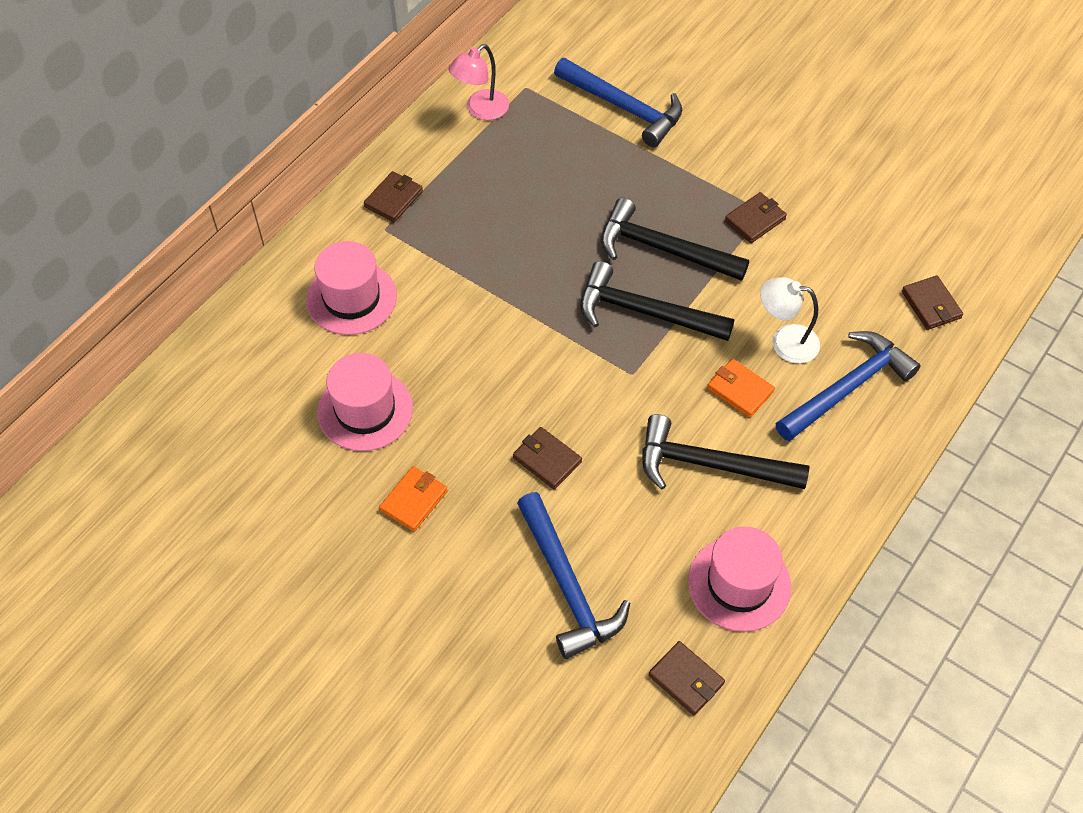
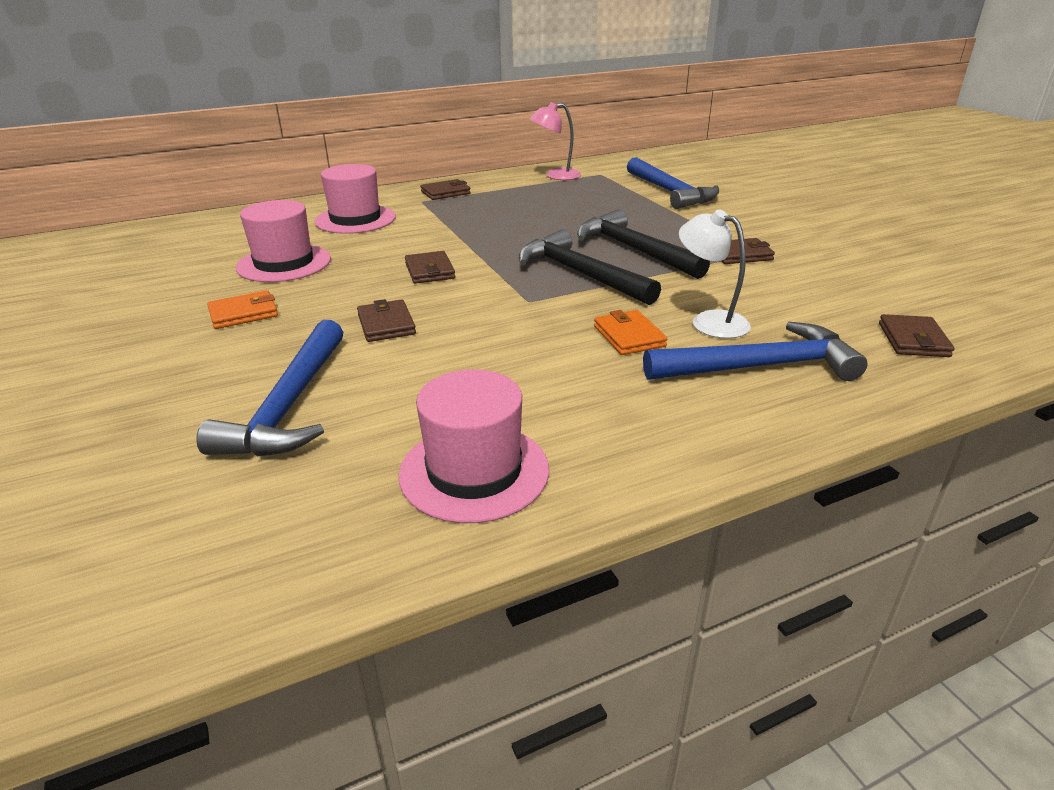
camera: 30 degrees right, 25 degrees down
black hammer [642,414,809,489] -> none
brown wallet [648,641,725,715] -> brown wallet moved to [405,251,455,284]

